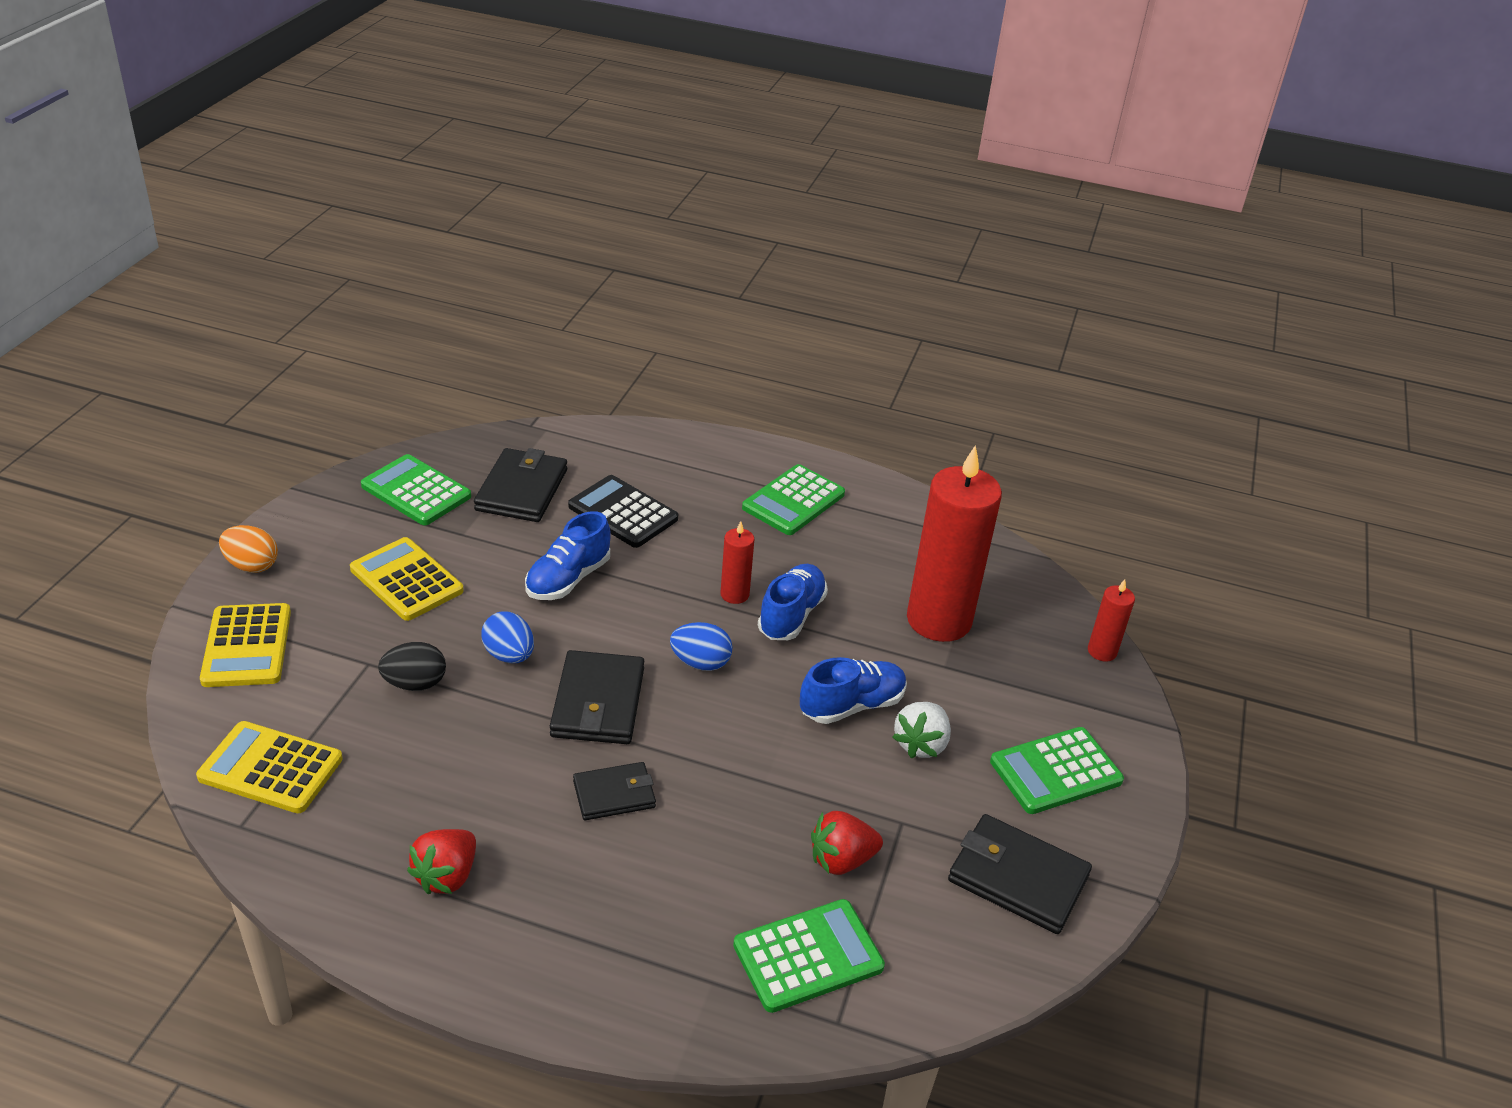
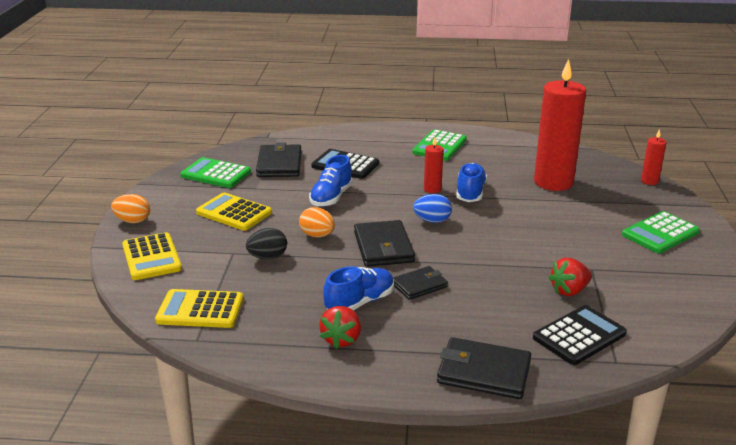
camera: 10 degrees left, 10 degrees down
blue egg [481,612,534,663] -> orange egg [299,207,335,237]
green calculator [733,899,885,1013] -> black calculator [533,305,627,365]
blue shoe [800,657,907,724] -> blue shoe moved to [323,266,394,311]
white strawberry [893,702,951,758] -> none
black wallet [948,814,1092,934] -> black wallet moved to [437,337,531,399]

